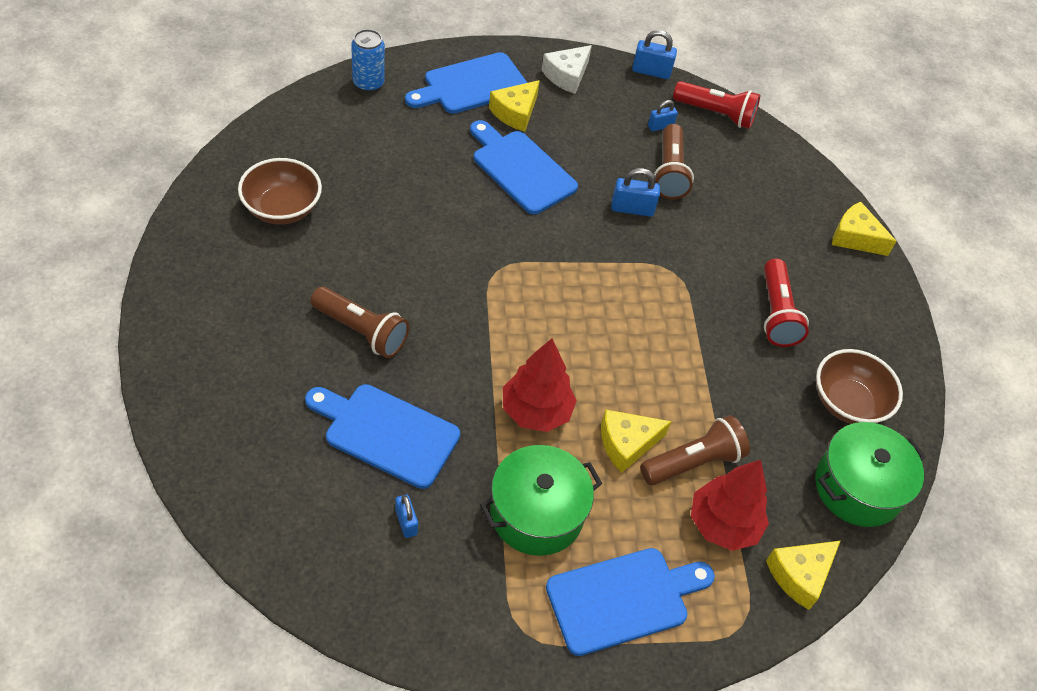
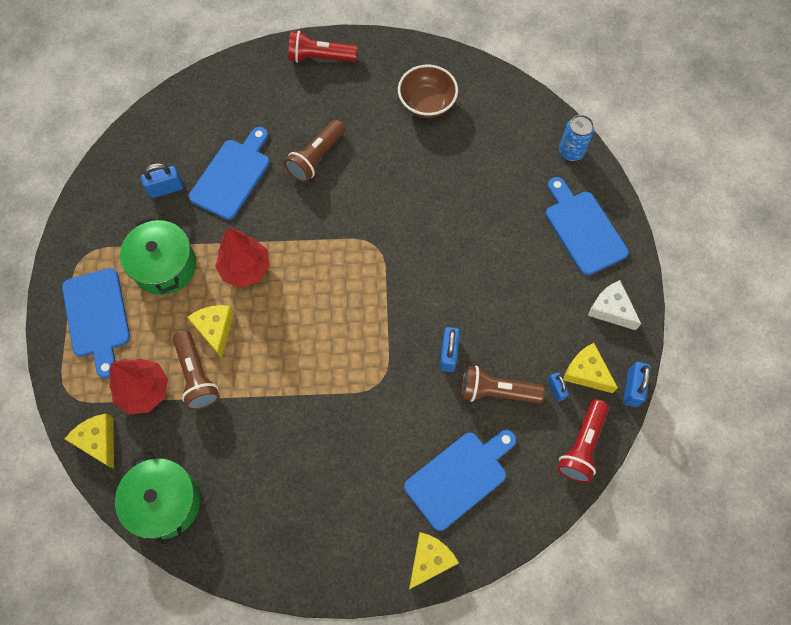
camera: 100 degrees right, 15 degrees up
blue padlock [395,494,418,538] -> blue padlock [141,163,183,198], size x1.55
blue cutting board [470,120,578,214] -> blue cutting board moved to [404,430,516,531]
yellow cheese [489,80,540,132] -> yellow cheese moved to [563,343,618,393]
red flashlight [764,259,809,347] -> red flashlight moved to [288,31,358,63]
brown bowl [816,349,903,424] -> none

